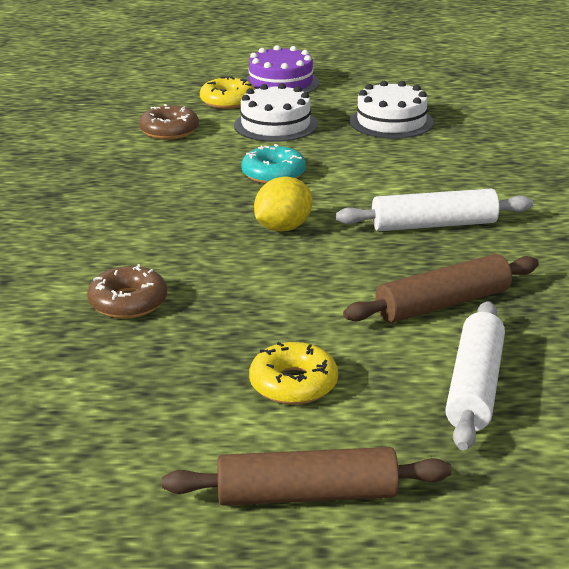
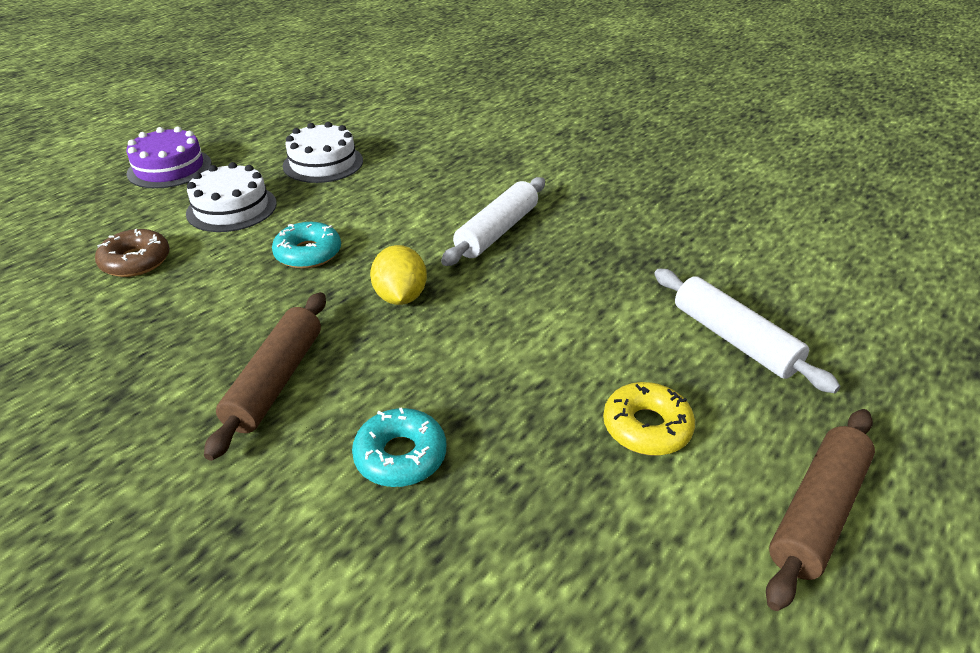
camera: 50 degrees left, 10 degrees up
brown donut [87,264,167,319] -> turquoise donut [352,407,446,487]
yellow donut [200,76,255,109] -> none
brown rolling pin [343,254,539,323] -> brown rolling pin moved to [204,292,326,461]

